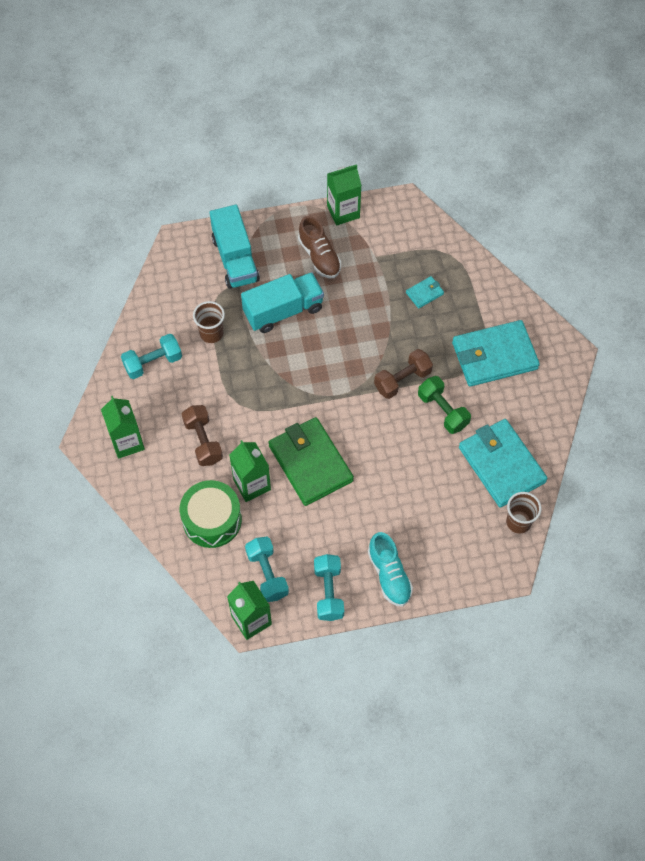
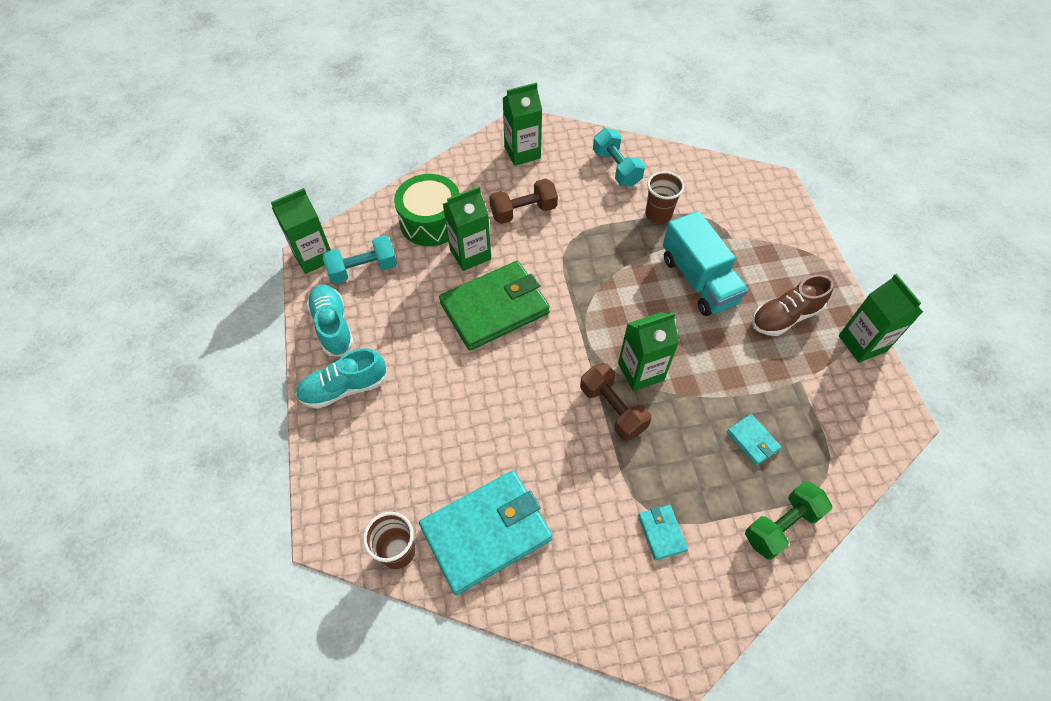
camera: 90 degrees right, 5 degrees down
turquoise truck [210,205,260,289] -> none
turquoise dumbbell [314,554,344,621] -> turquoise shoe [307,284,354,357]
green dumbbell [418,376,471,434] -> green dumbbell moved to [745,481,832,560]
turquoise wallet [452,320,540,387] -> turquoise wallet [638,505,688,560], size x0.43
none -> green carton [618,312,679,391]

